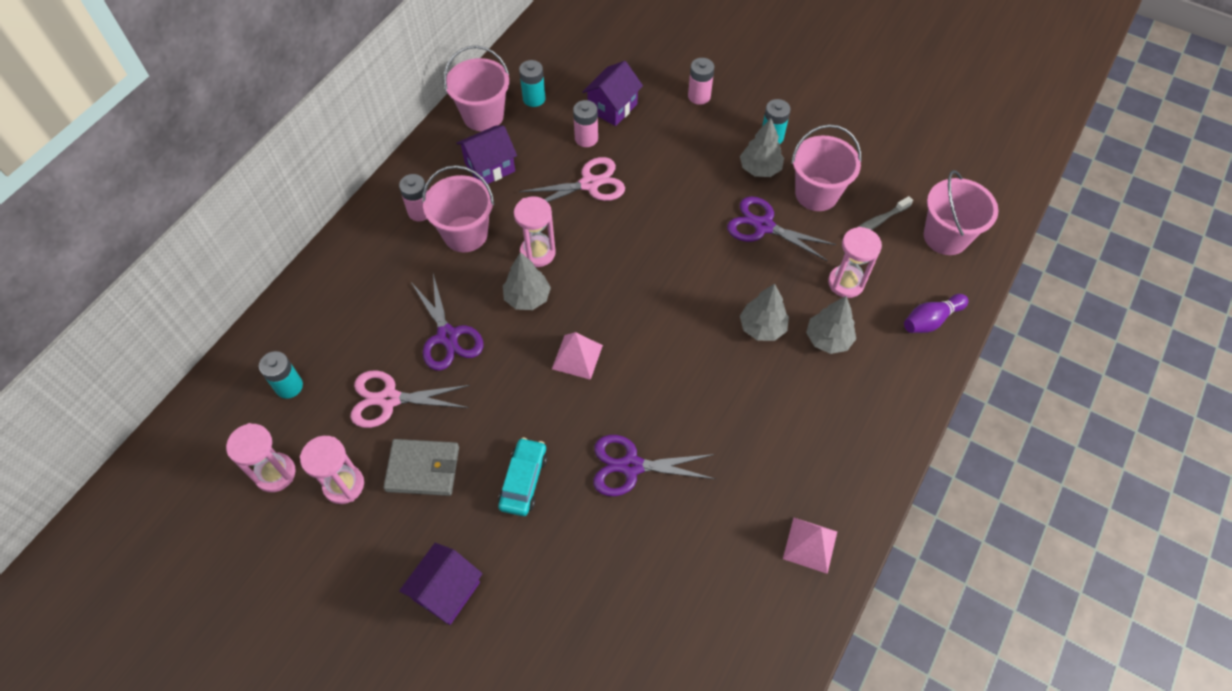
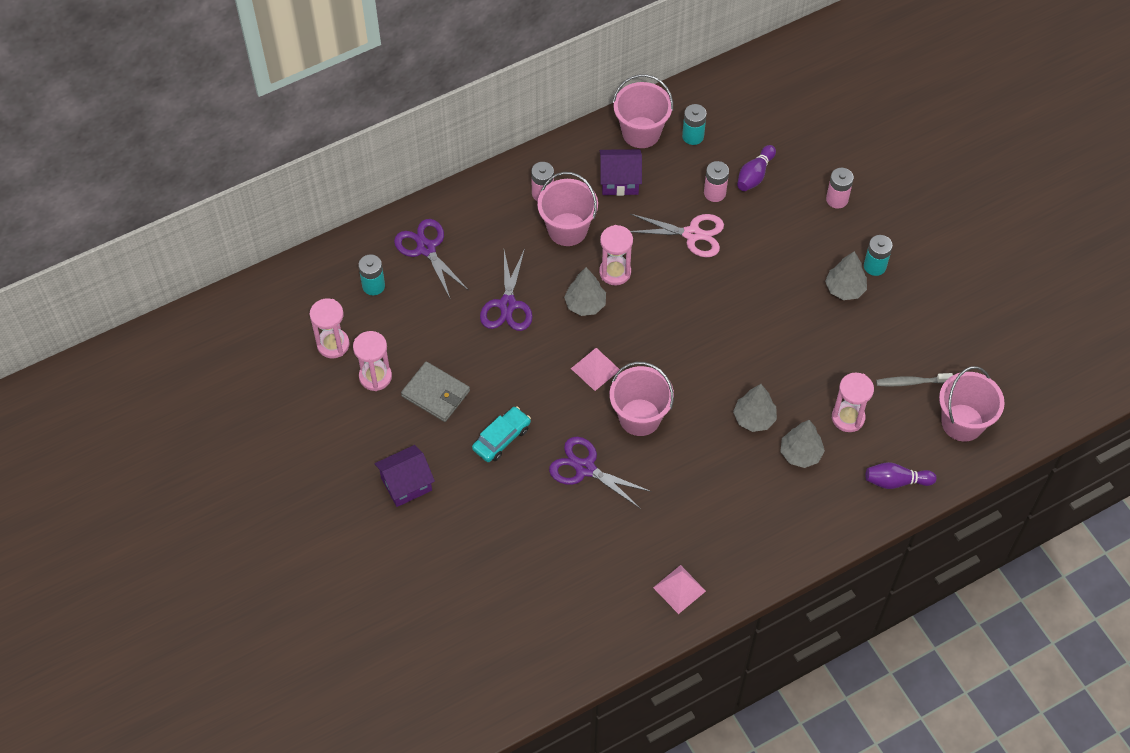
camera: 30 degrees right, 0 degrees up
pink scissors [350,370,470,428] -> none
purple house [582,61,643,126] -> purple bowling pin [737,145,776,191]
purple scissors [727,196,836,261] -> purple scissors moved to [394,219,468,298]
pink bucket [791,124,861,211] -> pink bucket moved to [610,362,674,436]

